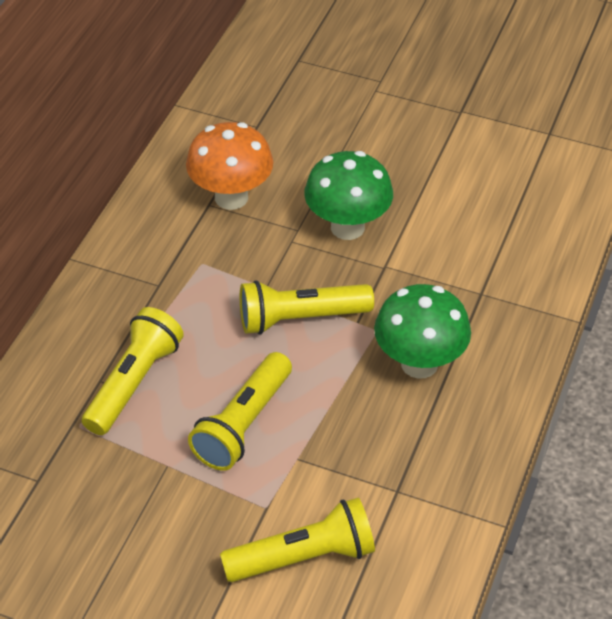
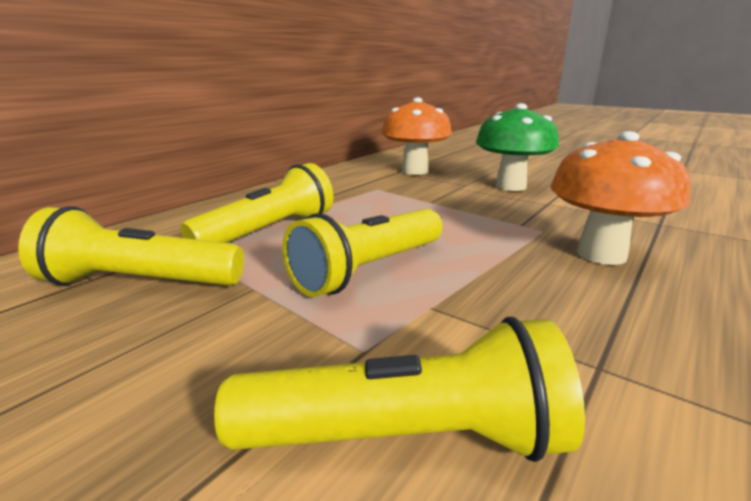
camera: 15 degrees right, 25 degrees down
yellow flashlight [240,280,374,335] -> yellow flashlight moved to [18,206,244,286]
green mushroom [374,284,471,379] -> orange mushroom [550,131,690,265]

